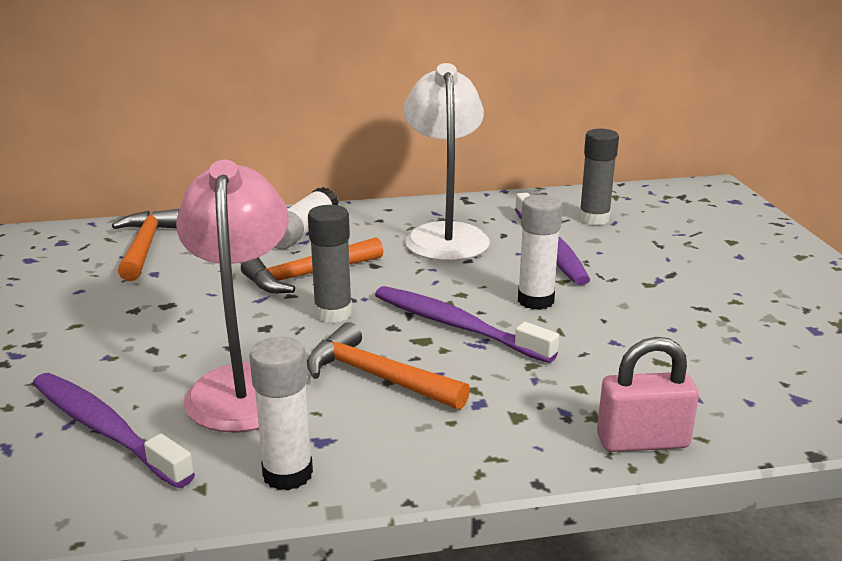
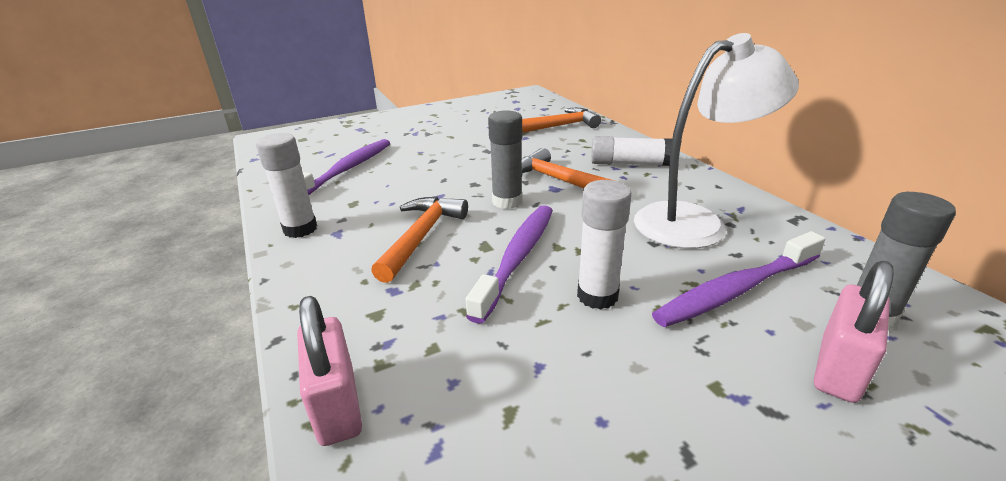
camera: 75 degrees right, 5 degrees up
pink lamp [176,160,289,432] -> none
none -> pink padlock [814,261,894,403]

